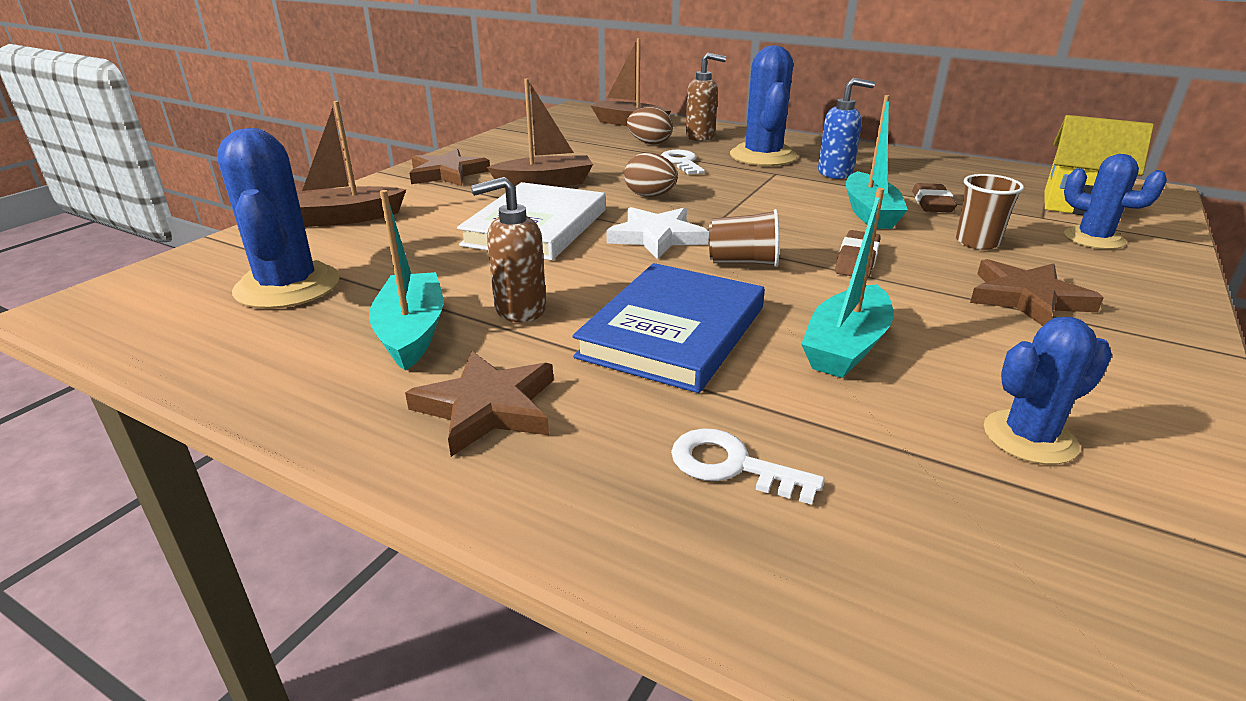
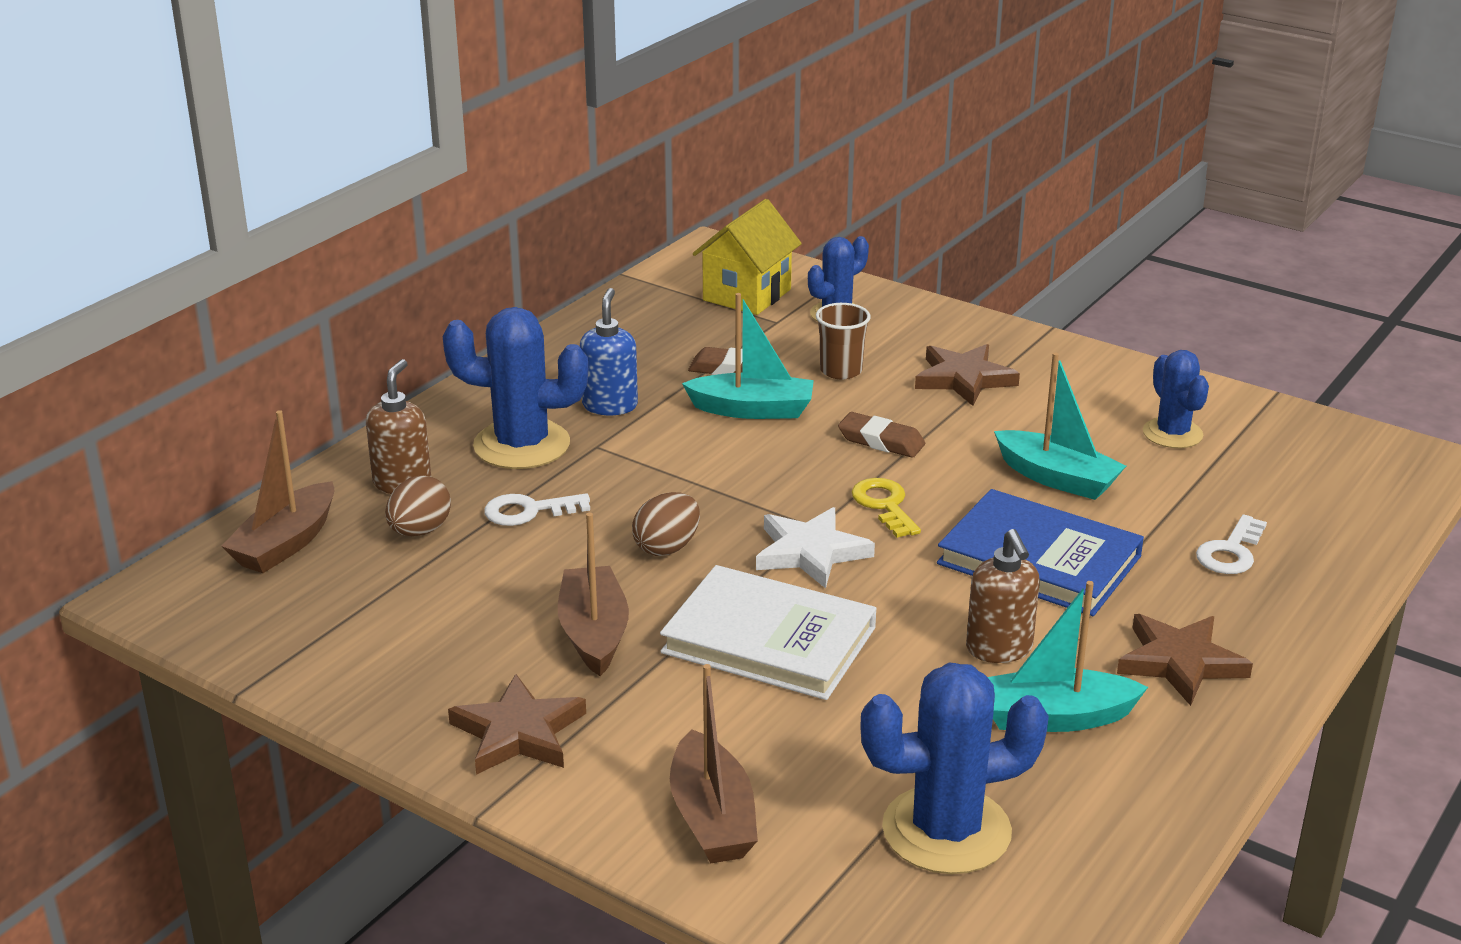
camera: 85 degrees left, 0 degrees up
brown cup [709,209,779,267] -> yellow key [852,478,921,538]

